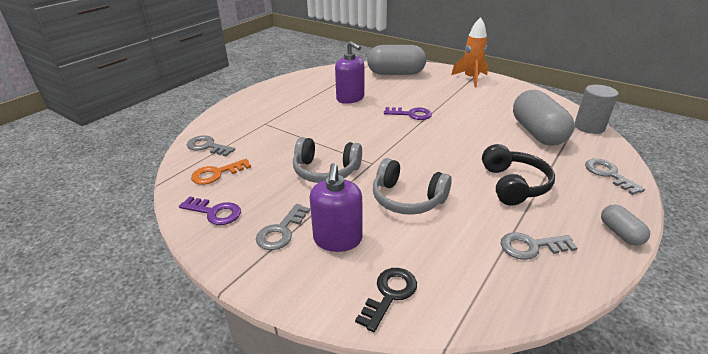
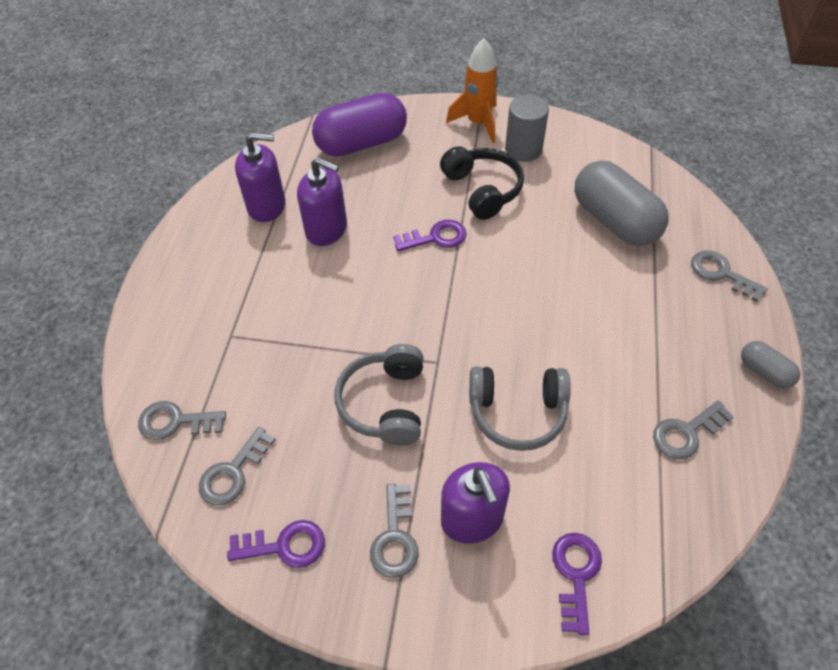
camera: 25 degrees left, 20 degrees up
orange key [191,159,251,185] -> grey key [199,427,276,505]
grey headphones [293,137,362,183] -> grey headphones turned 105 degrees clockwise [334,344,424,446]
black key [355,268,417,332] -> purple key [552,533,602,635]
grey capsule [367,45,426,75] -> purple capsule [312,93,407,157]
black headphones [482,144,555,206] -> black headphones moved to [440,146,524,220]
grey cylinder [574,85,618,134] -> grey cylinder moved to [505,95,549,162]
none -> purple soap dispenser [235,132,285,222]

